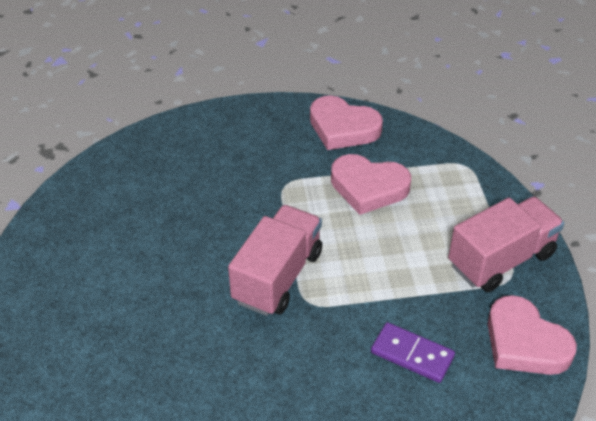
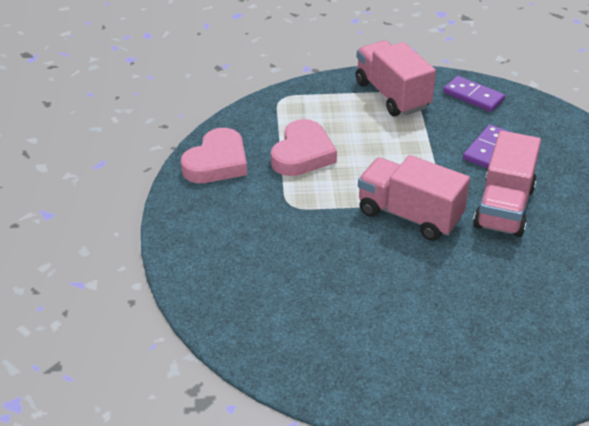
camera: 85 degrees left, 5 degrees down
pink heart [488,295,577,375] -> purple domino [443,76,505,112]
none -> pink truck [473,131,541,237]

